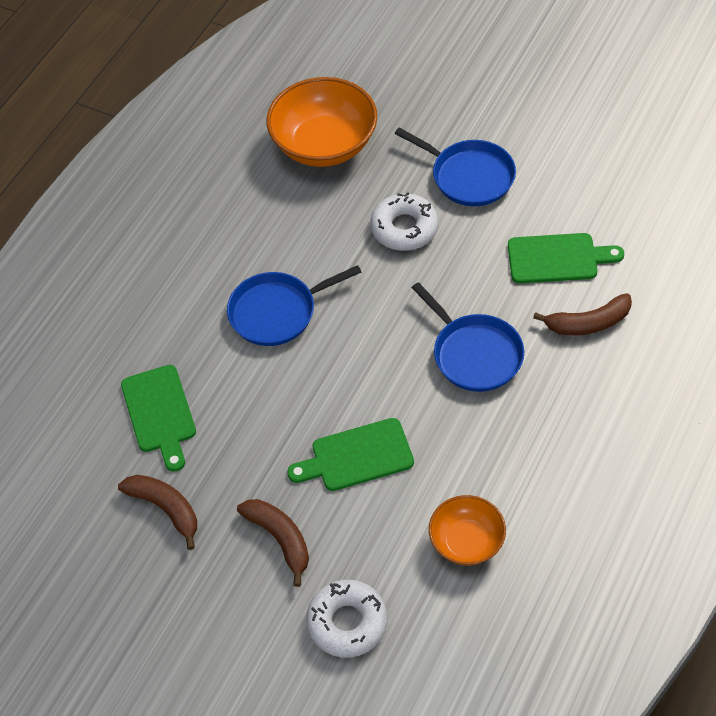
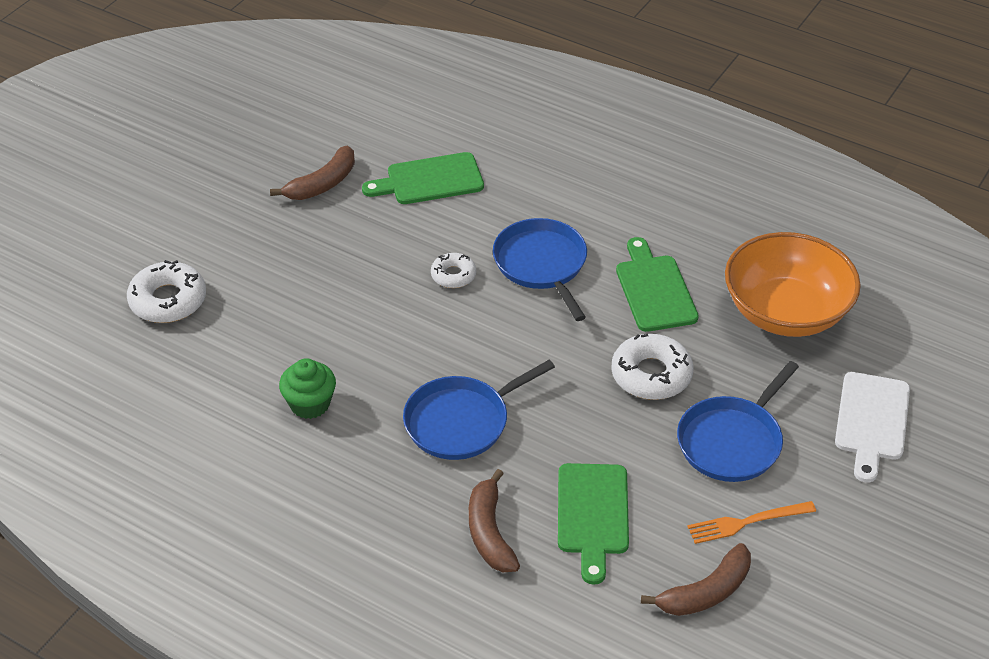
camera: 90 degrees right, 10 degrees down
brown banana [237,499,309,587] -> brown banana moved to [641,543,751,616]
green cutting board [287,418,414,491] -> green cutting board moved to [616,237,699,332]
orange bowl [429,495,506,565] -> none
none -> green cupcake [279,358,336,419]
none -> white donut [431,253,476,288]
none -> orange fork [687,501,816,544]
none -> white cutting board [835,372,910,483]

